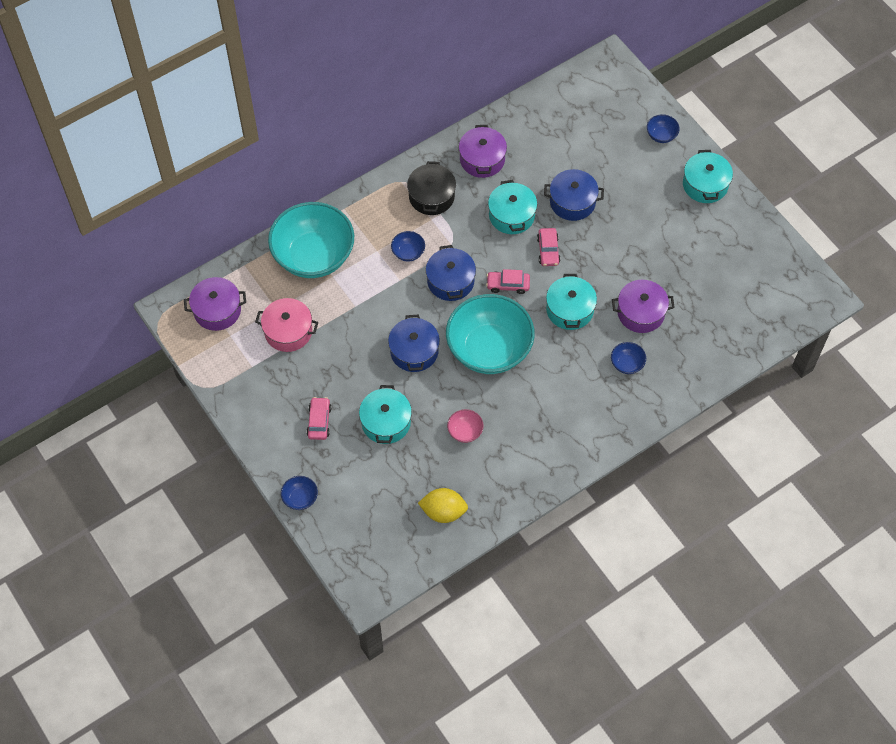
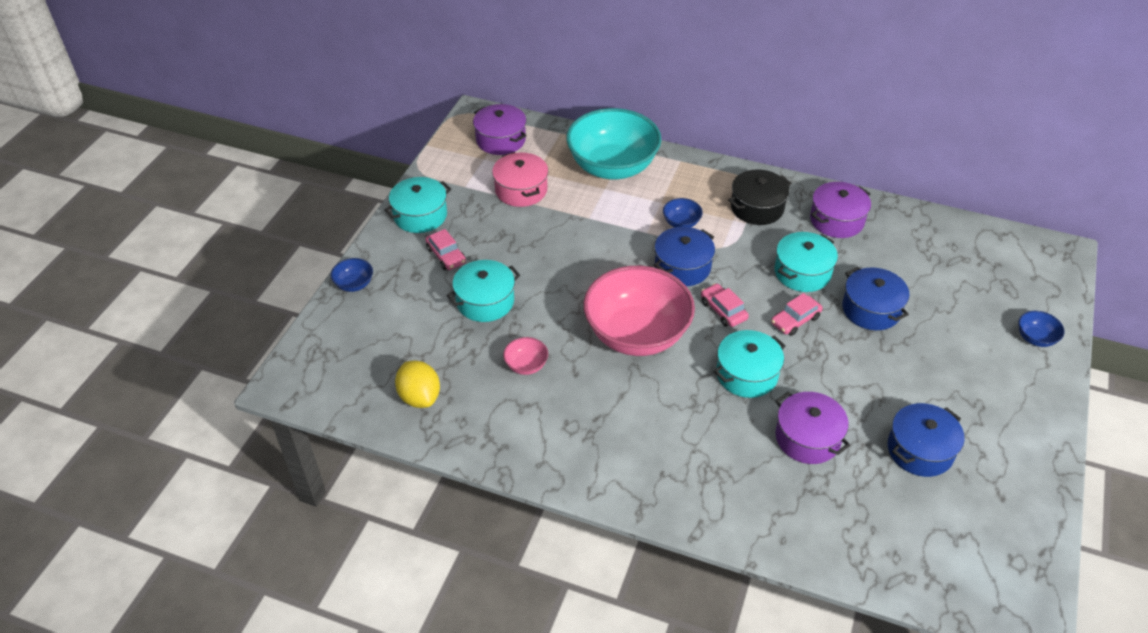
camera: 55 degrees right, 15 degrees down
pink car [307,397,332,440] -> pink car turned 90 degrees clockwise [425,229,466,270]
blue pot [388,315,440,372] -> blue pot moved to [888,403,965,477]
turquoise bowl [446,294,535,374] -> pink bowl [583,266,695,356]
blue bowl [611,342,646,374] -> none
turquoise pot [683,150,733,203] -> turquoise pot moved to [384,177,451,233]

